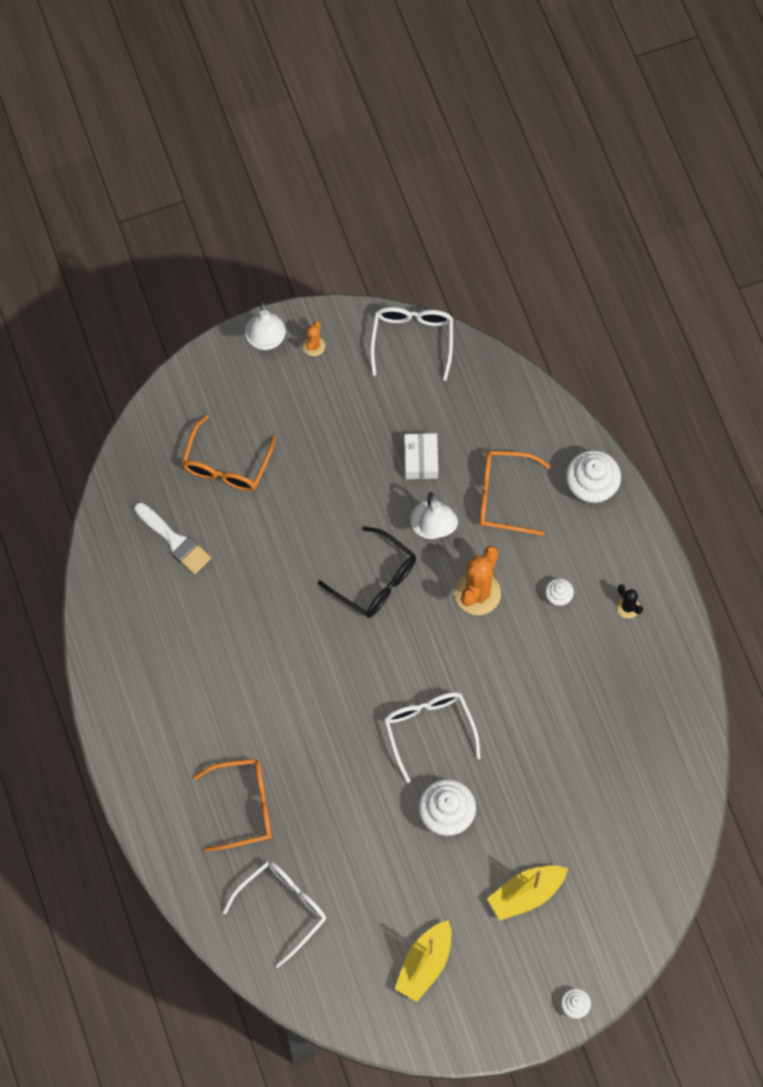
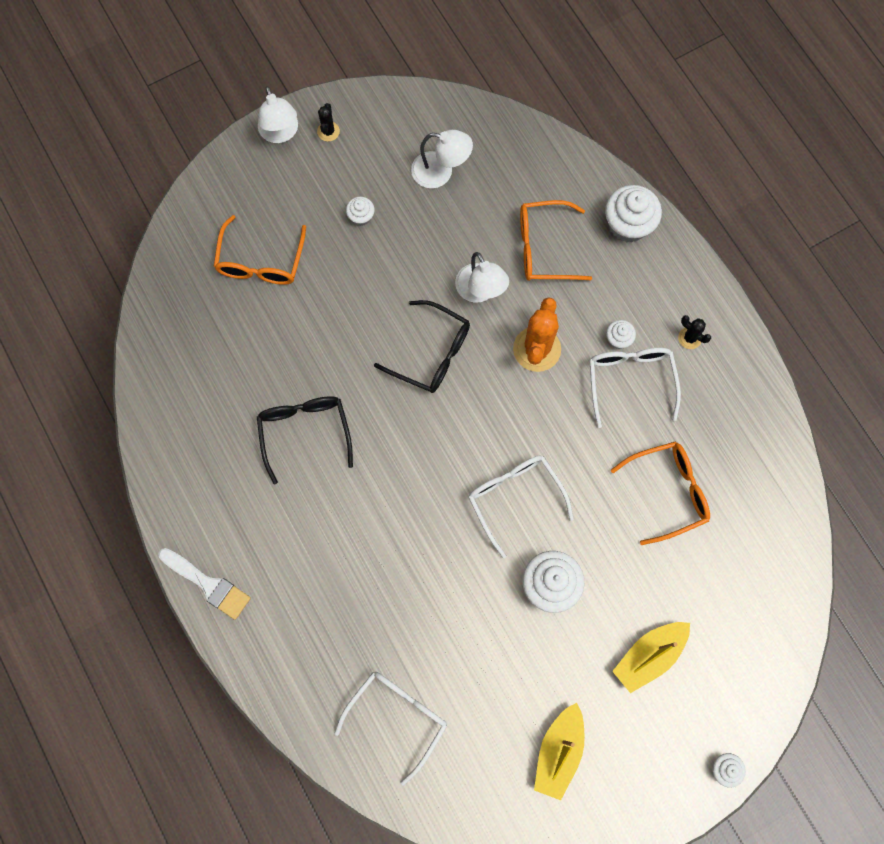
camera: 10 degrees left, 5 degrees up
white brush [134,502,211,574] -> white brush moved to [159,548,251,620]
orange glasses [193,759,272,852] -> orange glasses moved to [611,442,710,545]
orange cactus [303,321,325,356] -> black cactus [317,103,340,142]
white glasses [370,307,453,381] -> white glasses moved to [589,348,681,428]
white box [404,433,438,479] -> none
none -> black glasses [257,396,353,485]
none -> white cupcake [346,197,375,226]
none -> white lamp [411,130,473,188]

